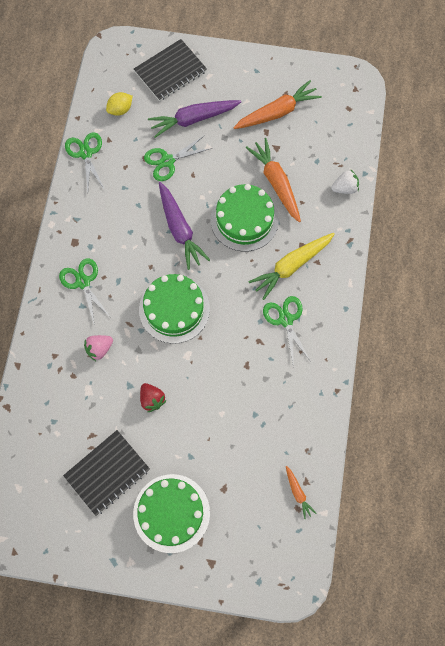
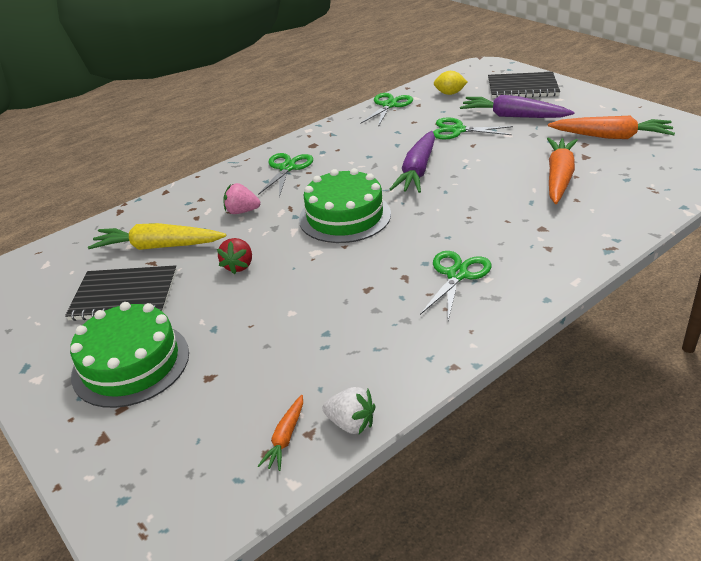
camera: 45 degrees right, 35 degrees down
green cake [210,184,279,252] -> none
yellow carrot [248,233,334,300] -> yellow carrot moved to [88,223,226,250]
white strawberry [331,169,359,194] -> white strawberry moved to [322,387,375,434]

